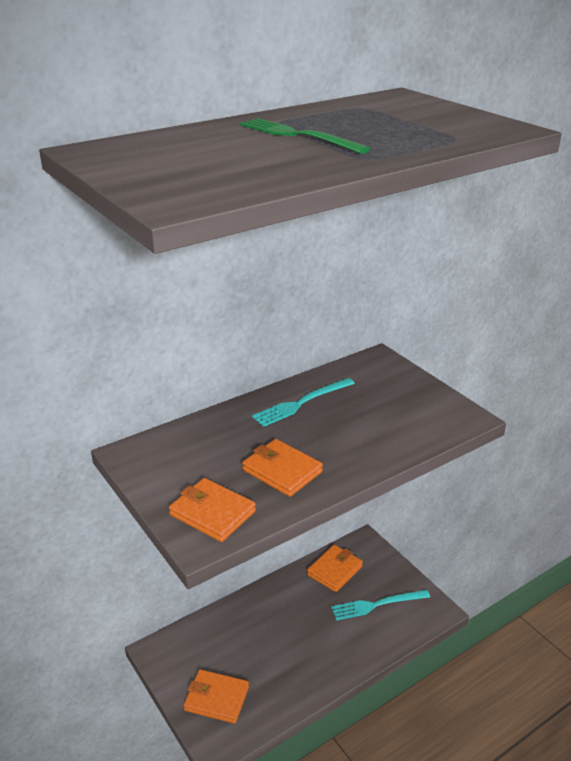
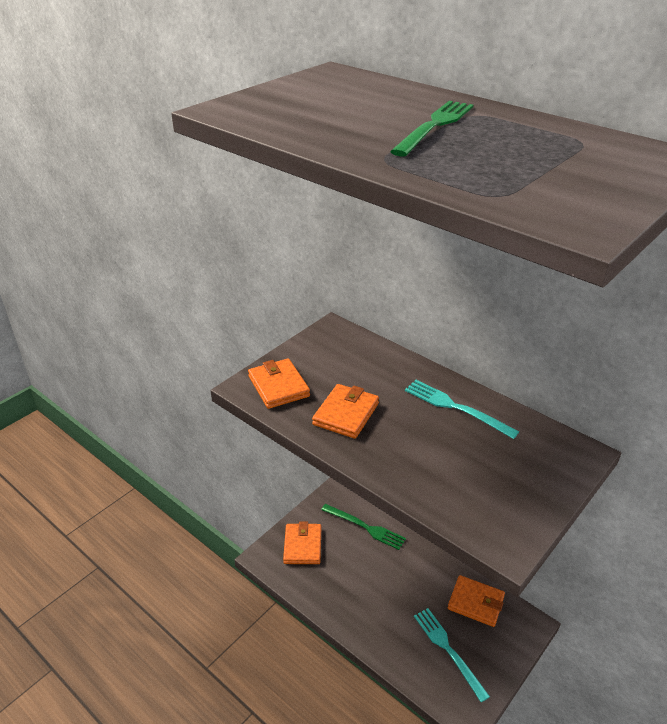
camera: 75 degrees right, 5 degrees up
orange wallet [169,478,256,542] -> orange wallet turned 45 degrees counterclockwise [248,358,310,409]
none -> green fork [321,504,406,550]

